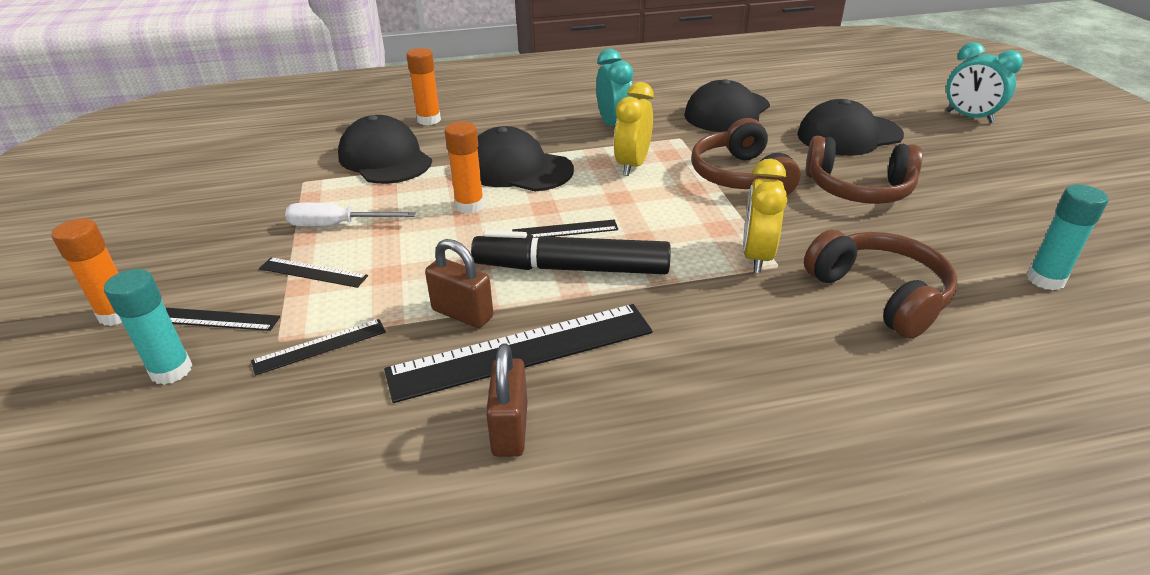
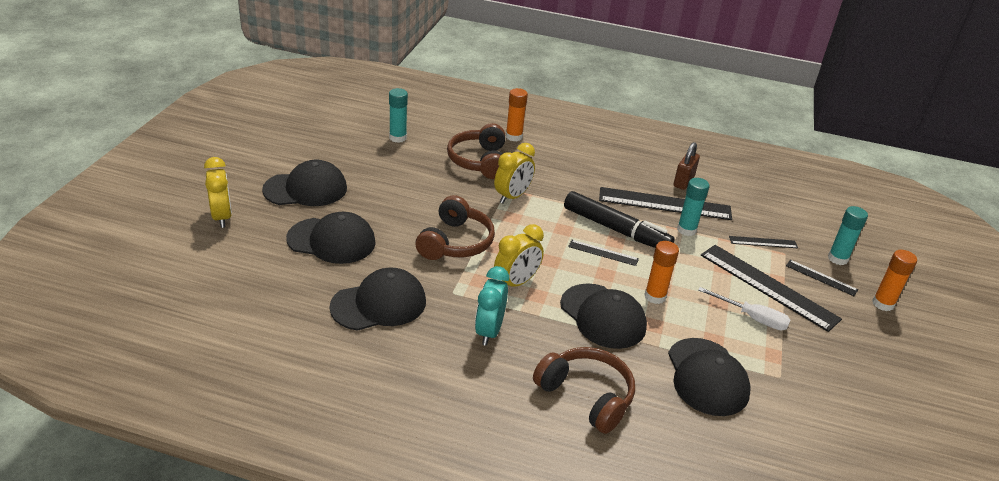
camera: 155 degrees left, 0 degrees up
black ruler [259,257,368,288] -> black ruler [701,245,842,332], size x2.05
orange glue stick [406,48,441,125] -> orange glue stick moved to [506,88,528,141]
brown padlock [425,239,493,328] -> turquoise glue stick [677,178,710,236]
brown headphones [806,136,922,204] -> brown headphones moved to [533,347,635,434]
turquoise clock [946,42,1023,124] -> yellow clock [204,157,232,228]
none -> black cap [262,160,347,206]

